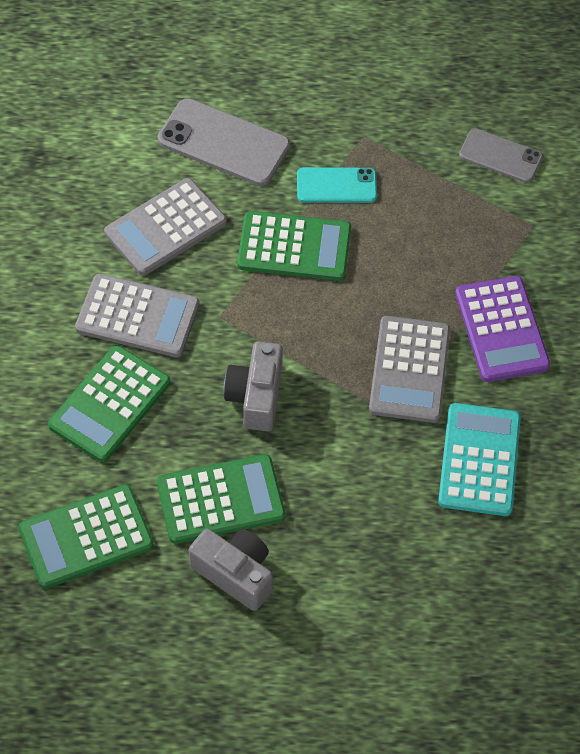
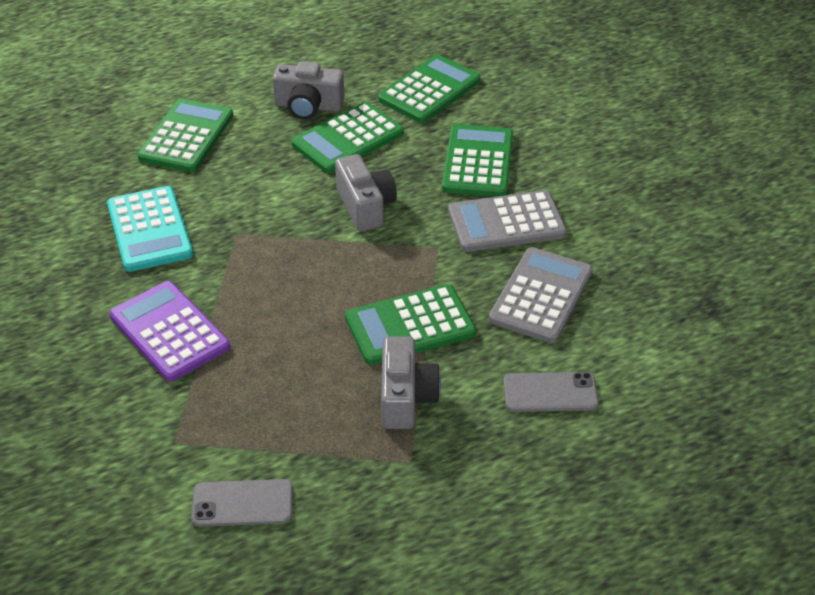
camera: 155 degrees right, 15 degrees down
grey phone [158,98,290,186] -> grey phone [503,372,599,412], size x0.63
turquoise phone [297,167,377,203] -> grey camera [381,336,441,429]
grey calculator [369,316,450,423] -> none
none -> green calculator [137,99,233,172]

